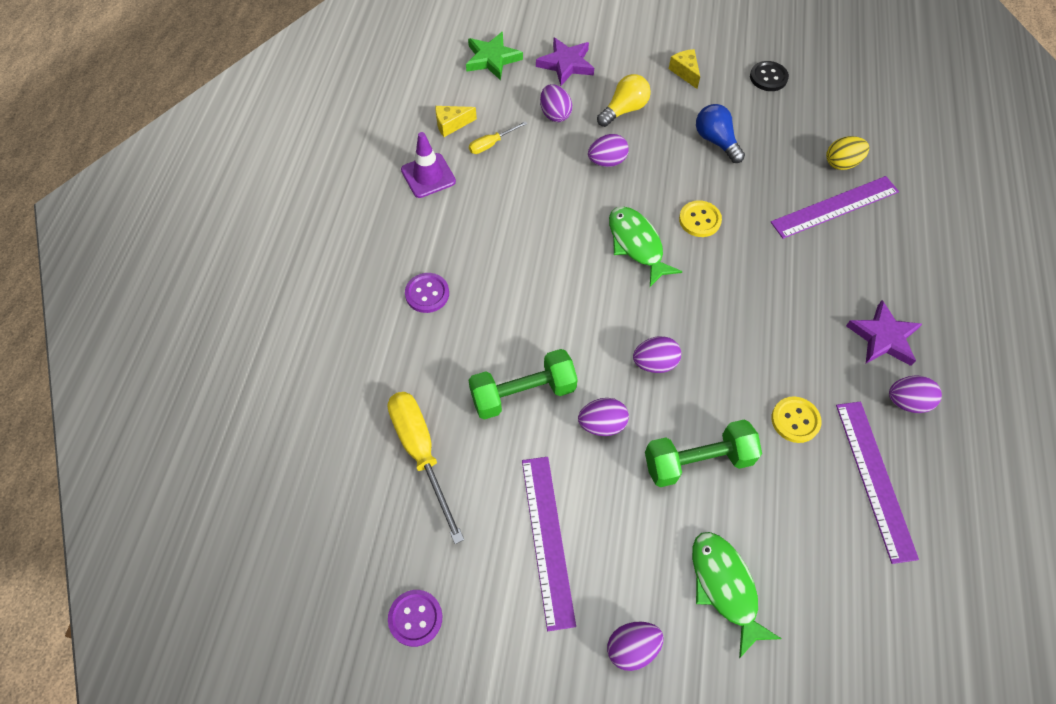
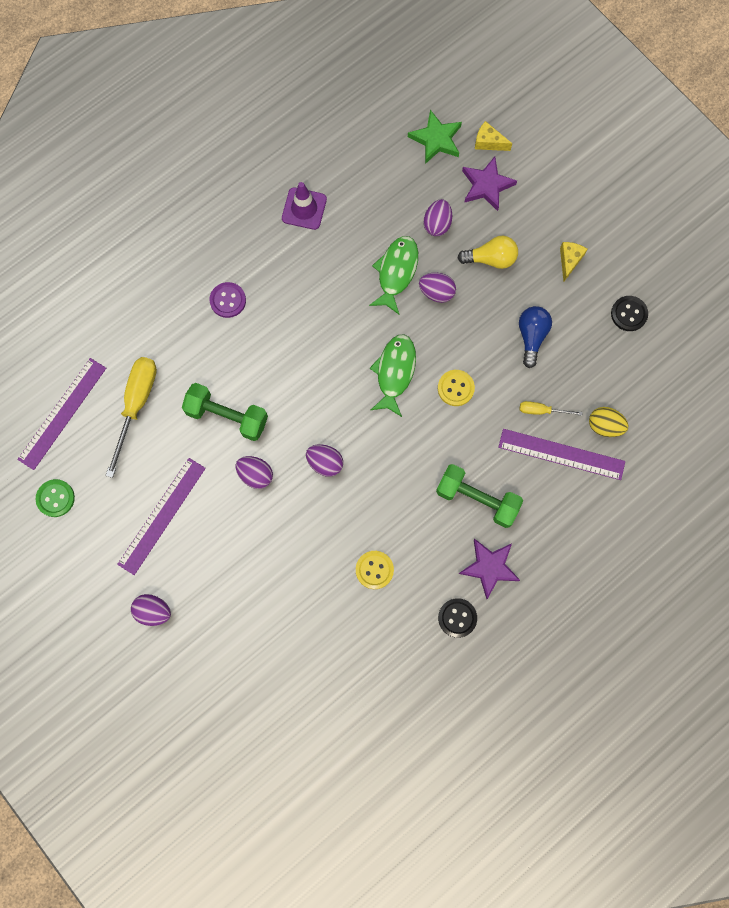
camera: 40 degrees right, 15 degrees up
purple button [388,590,442,647] -> green button [36,479,75,517]
yellow cheese [435,106,477,137] -> yellow cheese moved to [475,121,512,151]
yellow screwdriver [469,121,527,154] -> yellow screwdriver moved to [520,401,583,416]
green dumbbell [645,419,762,487] -> green dumbbell moved to [436,464,523,528]
green fish [692,532,782,658] -> green fish moved to [369,236,418,314]
purple ruler [836,401,919,564] -> purple ruler moved to [17,358,106,470]
purple egg [889,375,942,413] -> black button [438,598,477,638]

